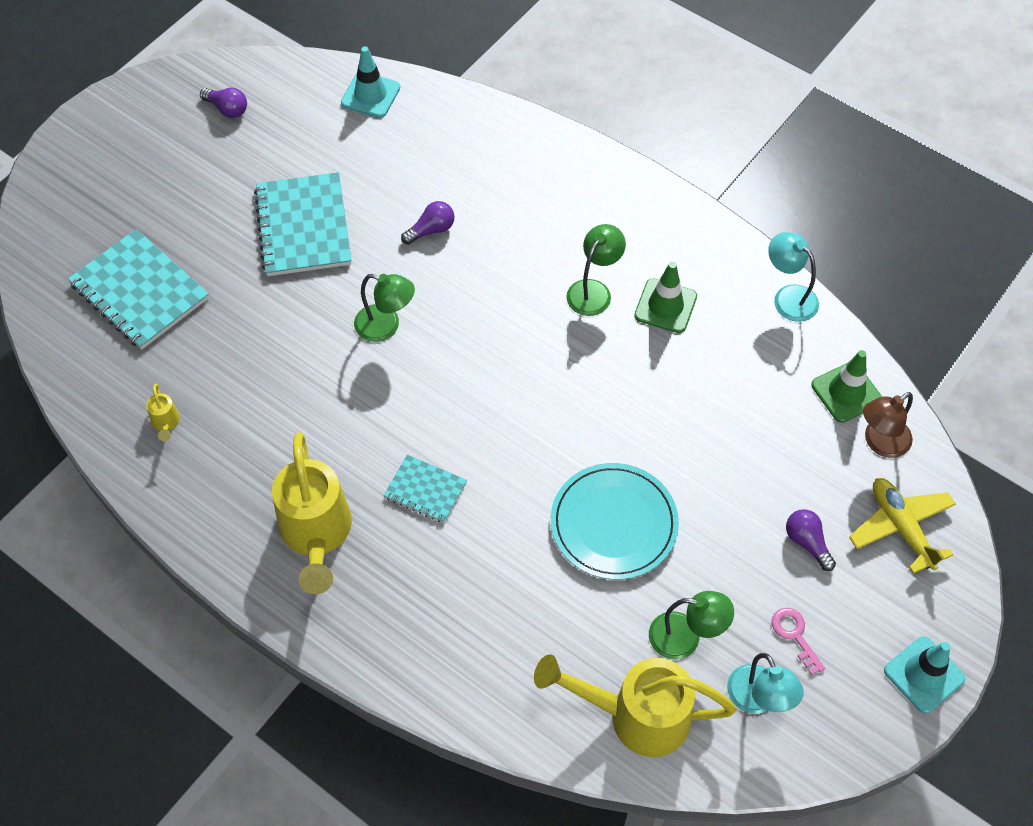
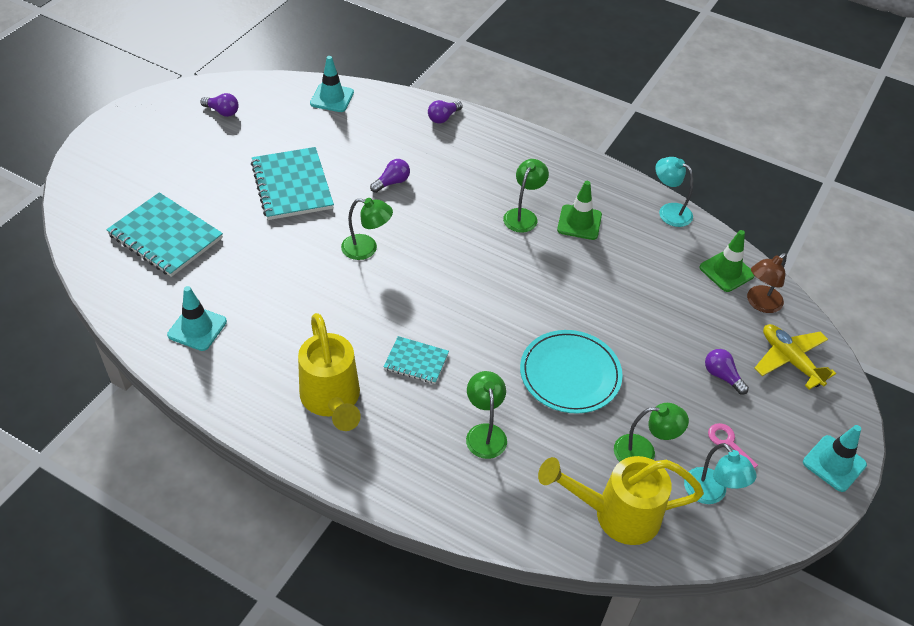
camera: 10 degrees left, 10 degrees down
yellow watering can [146,384,180,441] -> turquoise traffic cone [167,286,227,351]
none -> purple light bulb [428,100,463,124]
none -> green lamp [466,371,507,459]

